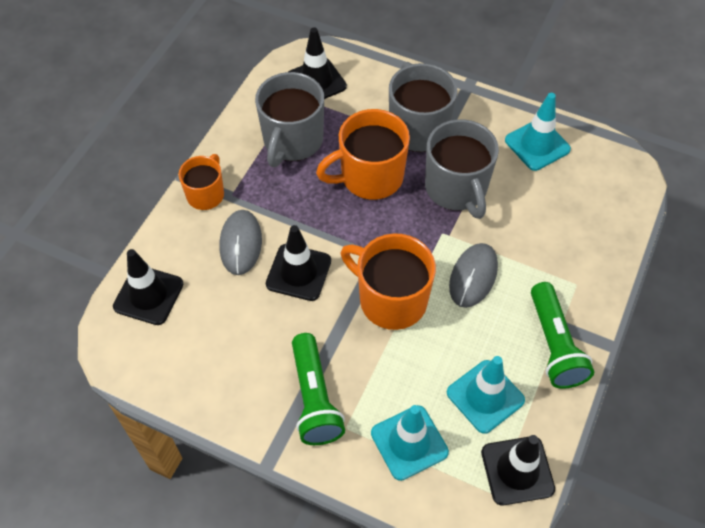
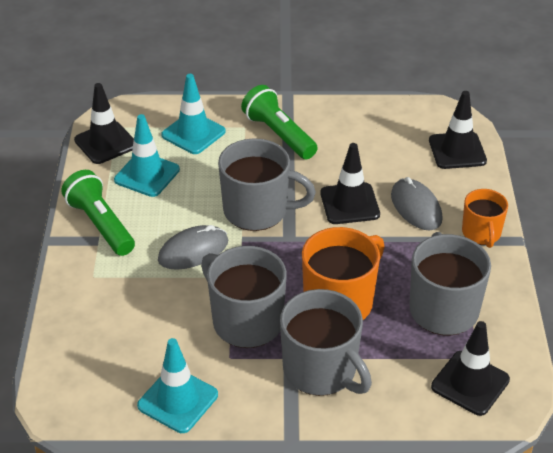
camera: 155 degrees right, 15 degrees down
orange mug [341,233,436,330] -> grey mug [218,138,316,231]
grey mouse [449,243,498,308] -> grey mouse turned 60 degrees clockwise [158,225,228,270]

